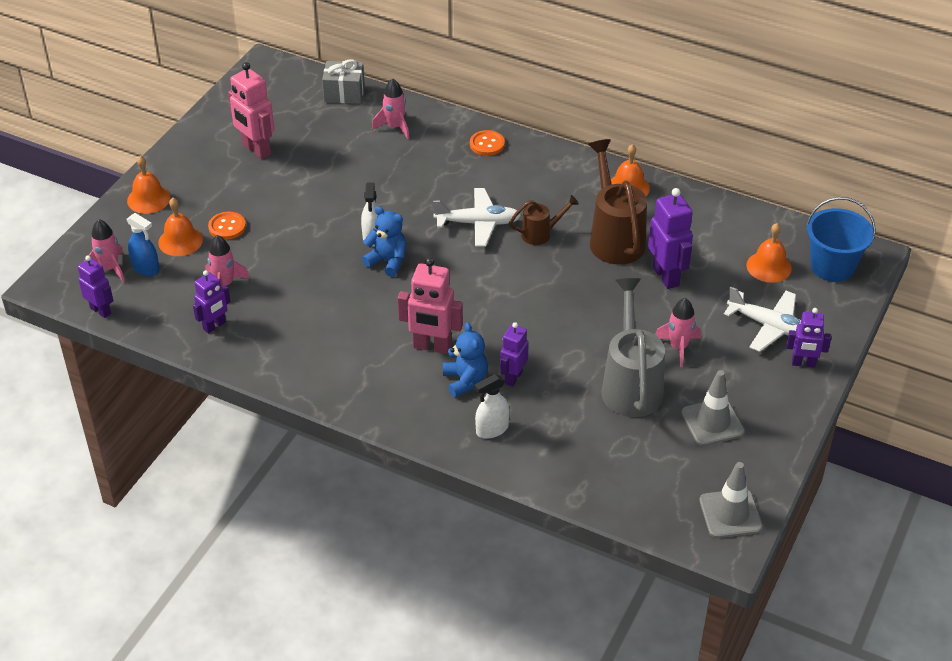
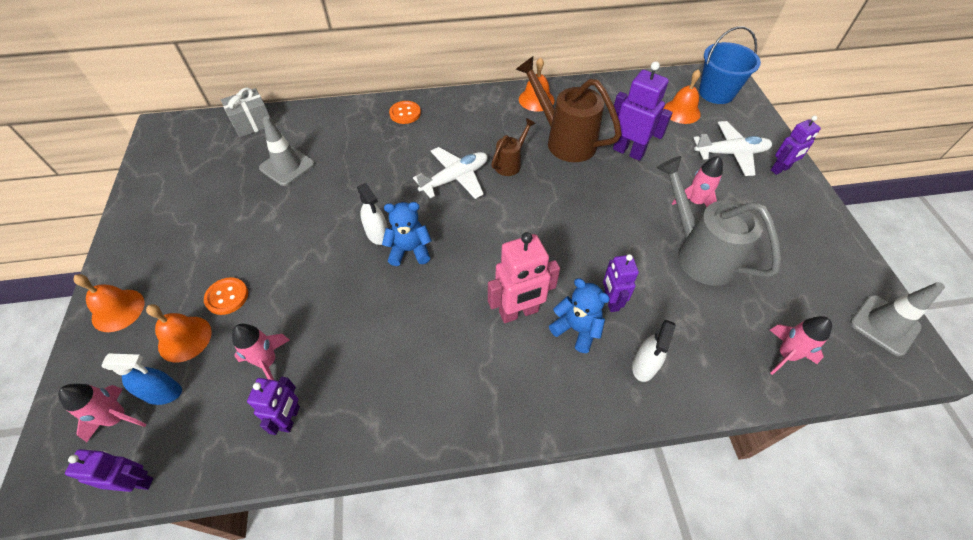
camera: 35 degrees left, 10 degrees up
pink robot [228,62,274,159] -> none
pink rocket [372,78,409,139] -> pink rocket moved to [770,316,832,375]
grey traffic cone [681,370,745,446] -> grey traffic cone moved to [259,116,315,186]

